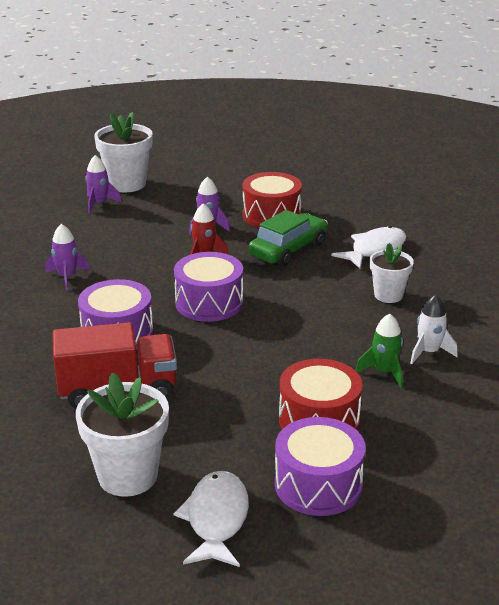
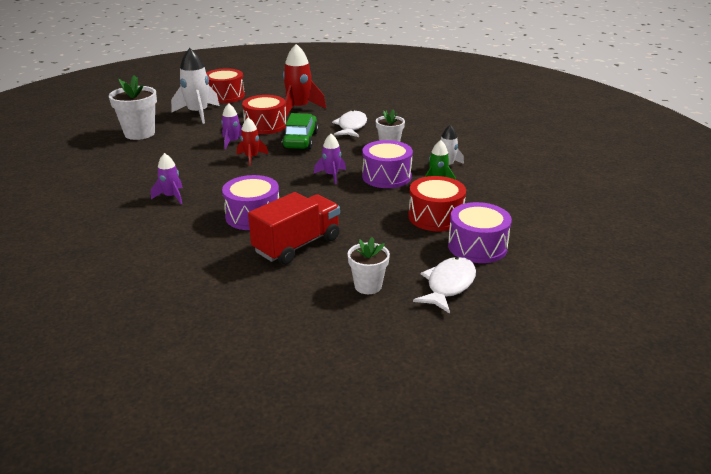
camera: 35 degrees left, 0 degrees up
white flower pot [76,372,169,497] -> white flower pot [347,237,390,294], size x0.62
purple rocket [85,155,122,213] -> purple rocket moved to [314,134,346,184]
purple drum [174,252,243,322] -> purple drum moved to [362,140,413,188]
white fish [174,471,249,567] -> white fish turned 60 degrees clockwise [413,257,476,313]
none -> white rocket [171,48,220,124]
none -> red drum [206,69,245,103]
none -> red rocket [283,44,326,117]

